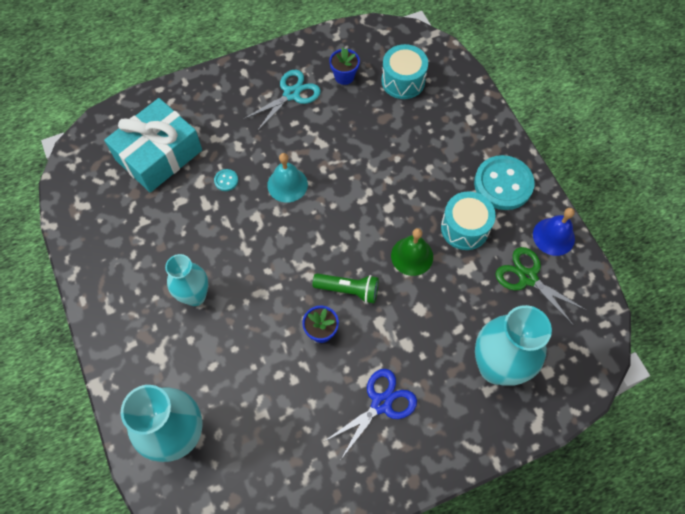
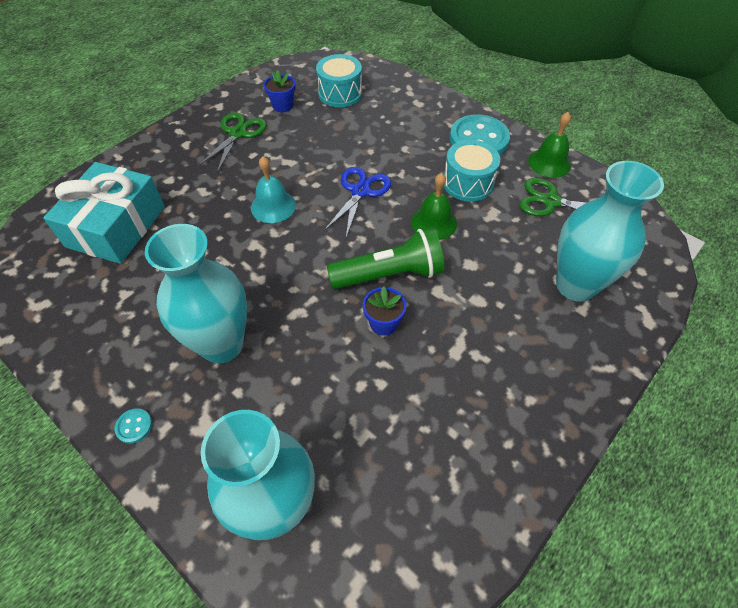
camera: 25 degrees left, 10 degrees down
turquoise vase [165,254,208,306] -> turquoise vase [145,224,247,363], size x1.59
turquoise button [214,169,238,191] -> turquoise button moved to [115,408,152,444]
turquoise scissors [244,70,321,131] -> green scissors [197,112,267,173]
green flashlight [313,274,379,303] -> green flashlight [327,228,444,289], size x1.51
blue scissors [325,369,417,459] -> blue scissors moved to [323,167,391,238]
blue bell [533,208,575,256] -> green bell [528,112,571,178]

